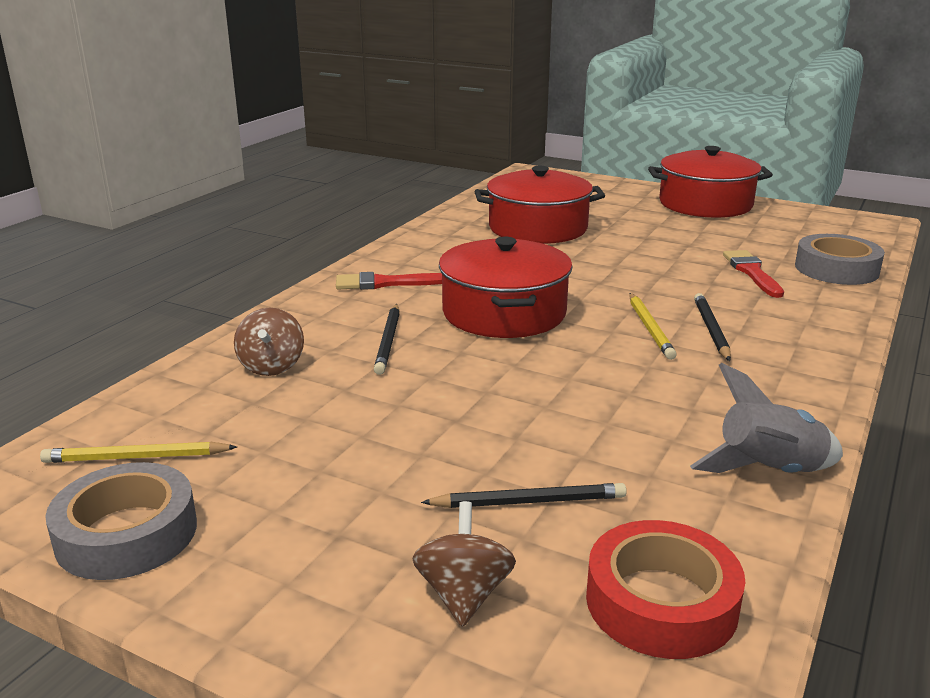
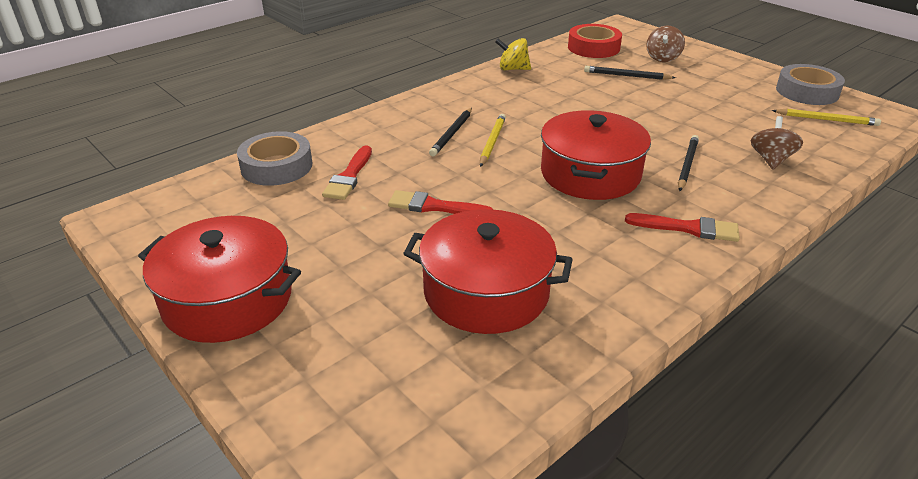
camera: 160 degrees left, 10 degrees up
grey rocket [690,363,843,473] -> yellow spinning top [495,38,531,70]
none -> red brush [388,190,494,214]

